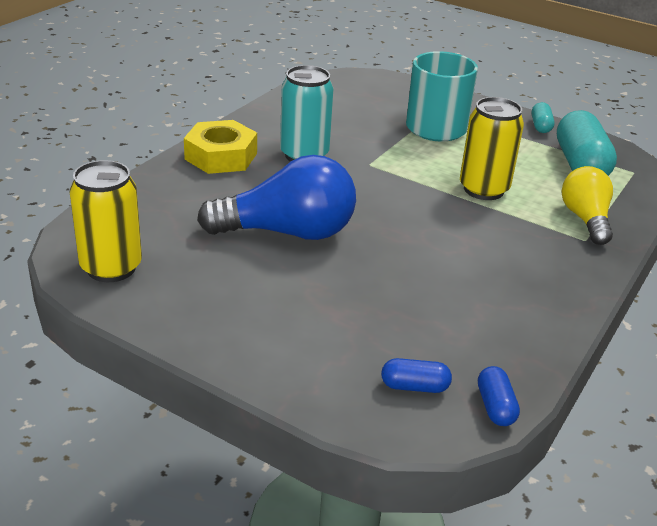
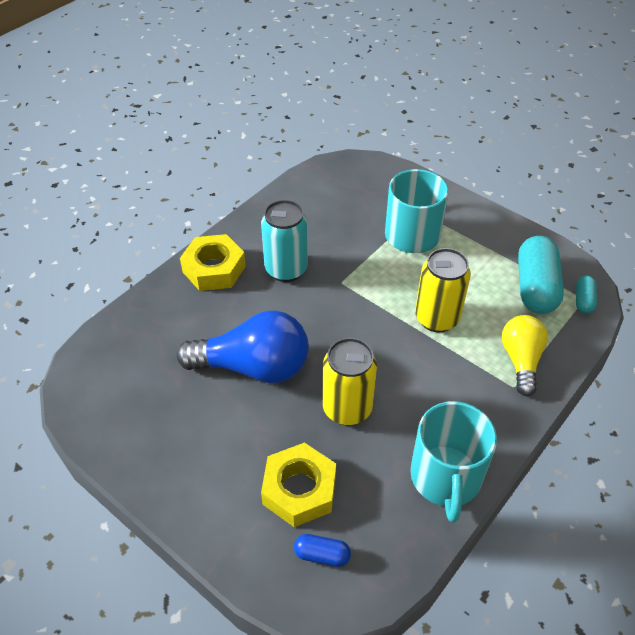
camera: 10 degrees right, 15 degrees up
yellow can [70,160,142,282] -> yellow can moved to [322,338,377,426]
blue capsule [478,366,520,426] -> none
turquoise capsule [532,102,555,133] -> turquoise capsule moved to [576,276,597,313]
none -> yellow nut [261,443,336,527]
none -> turquoise mug [410,401,497,523]

